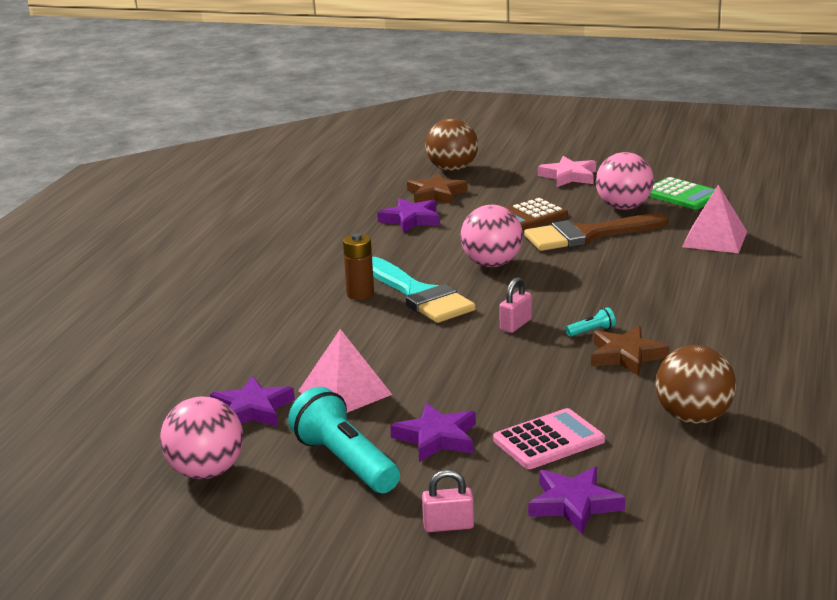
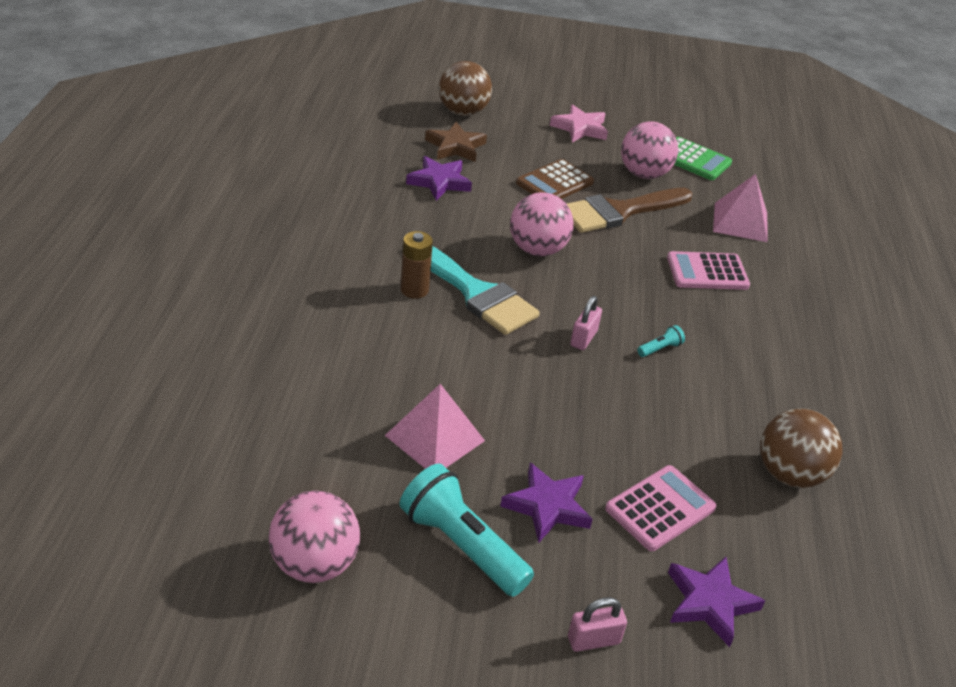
camera: 15 degrees left, 15 degrees up
purple star [210,376,295,426] -> none
brown star [591,326,670,376] -> none
none -> pink calculator [667,251,750,290]

